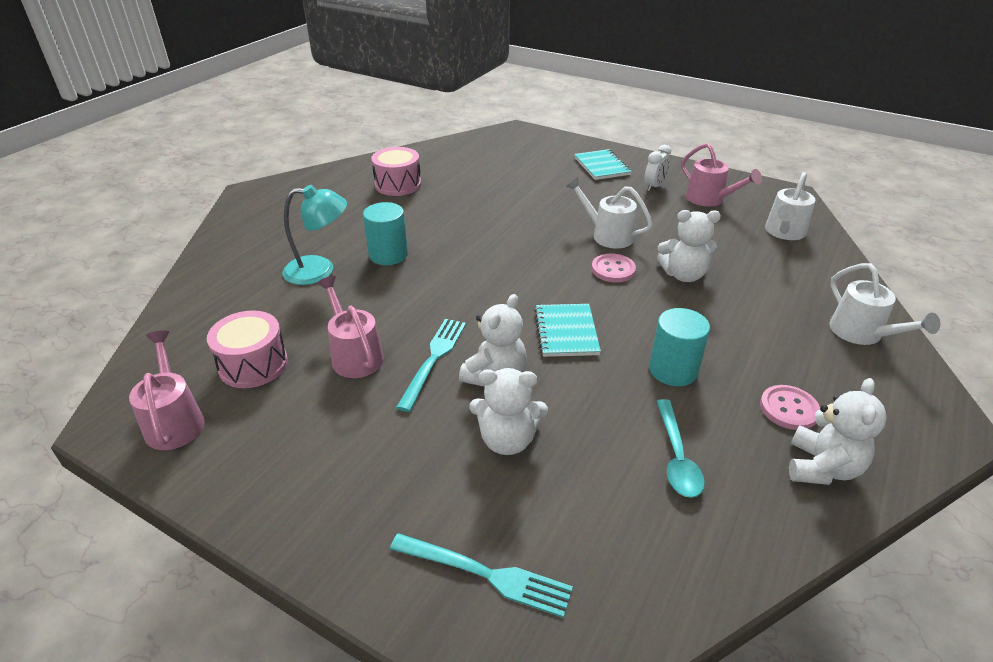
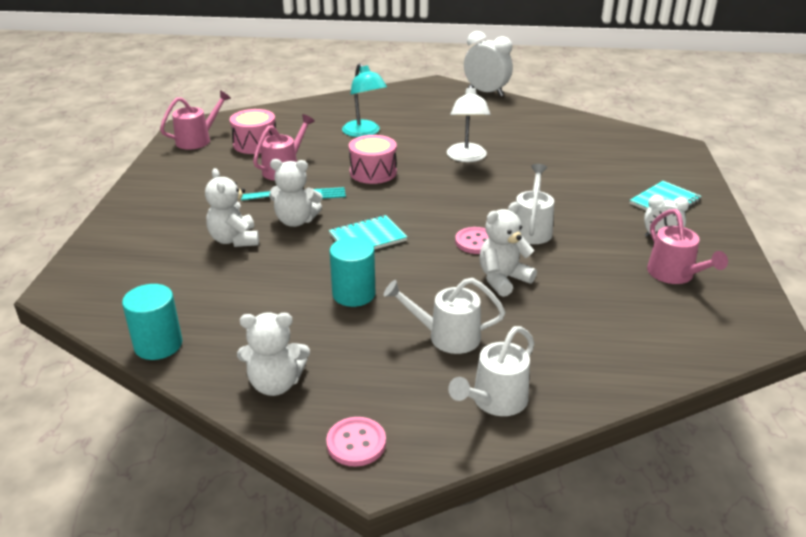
camera: 65 degrees right, 5 degrees down
turquoise cylinder [363,202,408,265] -> turquoise cylinder moved to [122,284,182,360]
pink drum [371,147,421,196] -> pink drum moved to [349,135,397,184]
turquoise fork [390,533,573,618] -> none
turquoise spoon [656,399,705,498] -> none
white teddy bear [657,210,721,282] -> white teddy bear turned 75 degrees clockwise [479,202,537,297]
pink watering can [681,143,762,206] -> pink watering can turned 45 degrees counterclockwise [647,209,728,284]
pink button [760,385,820,430] -> pink button moved to [326,417,386,467]
white watering can [765,172,815,240] -> white watering can moved to [384,278,505,354]
none -> white lamp [447,84,490,162]
none -> white clock [464,31,513,97]

